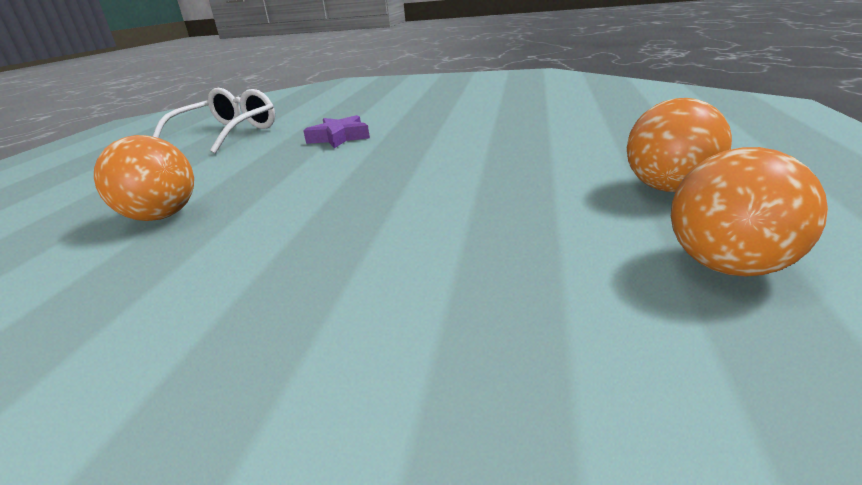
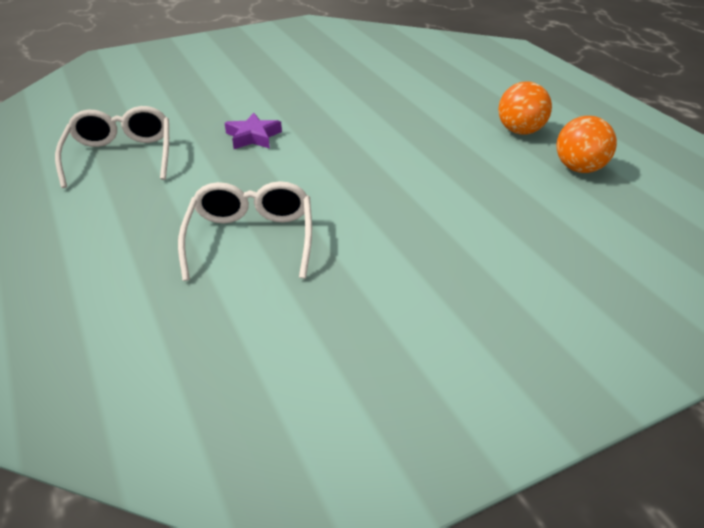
camera: 40 degrees left, 10 degrees up
orange ball [94,135,194,221] -> white glasses [178,181,312,281]

